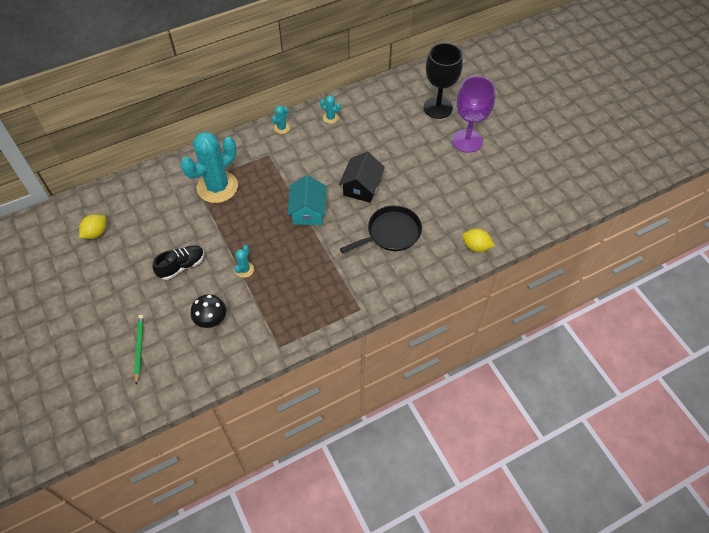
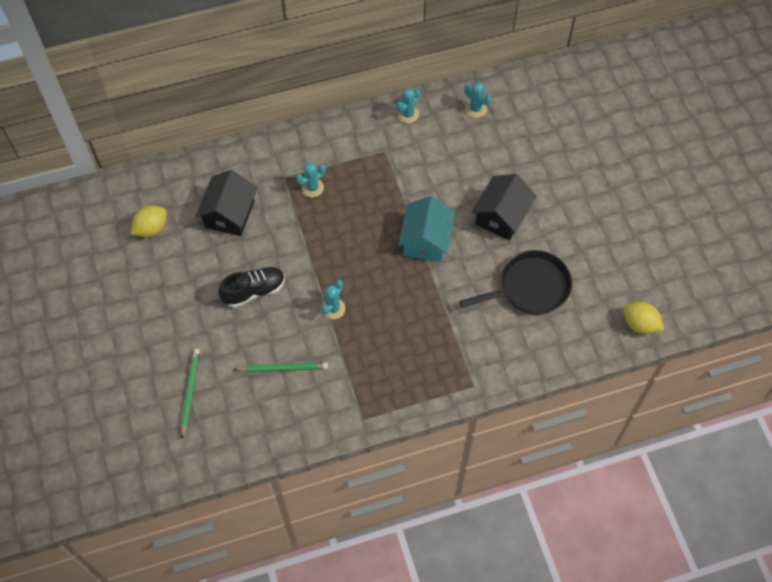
camera: 10 degrees right, 5 degrees up
turquoise cactus [180,131,238,203] -> turquoise cactus [296,162,326,197], size x0.42
black mushroom [191,294,226,328] -> green pencil [233,363,328,372]
black goblet [424,43,463,119] -> none
purple goblet [452,76,496,153] -> none
none -> black house [196,170,257,236]

